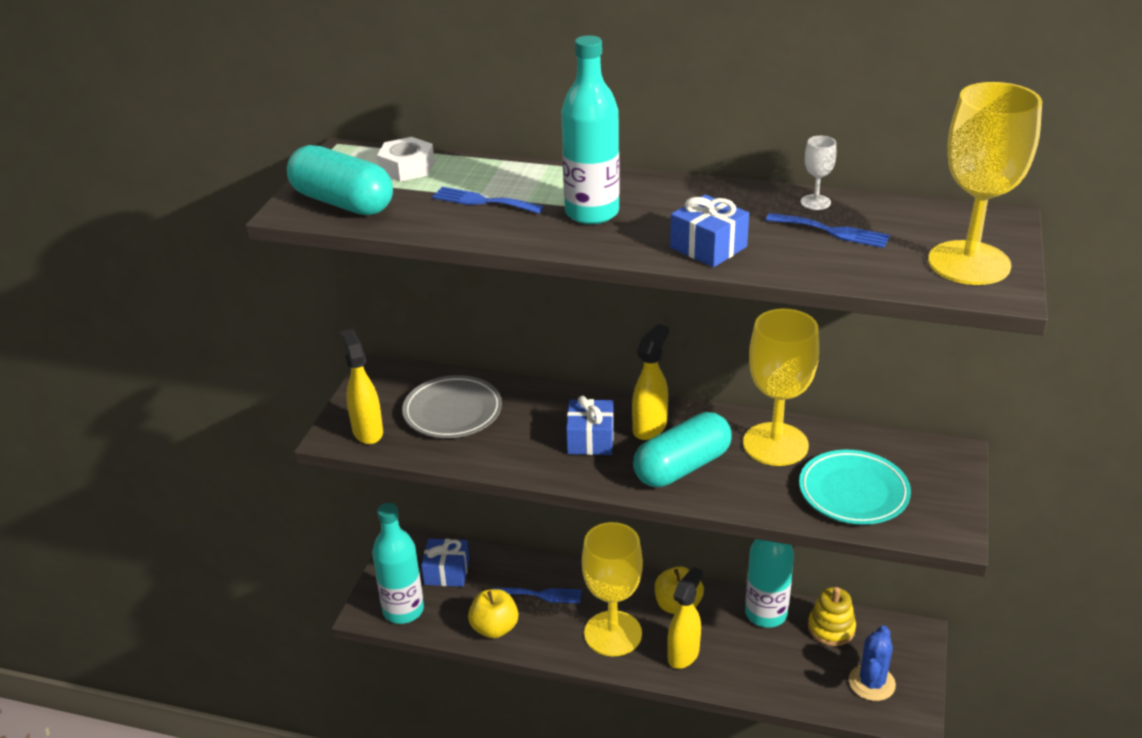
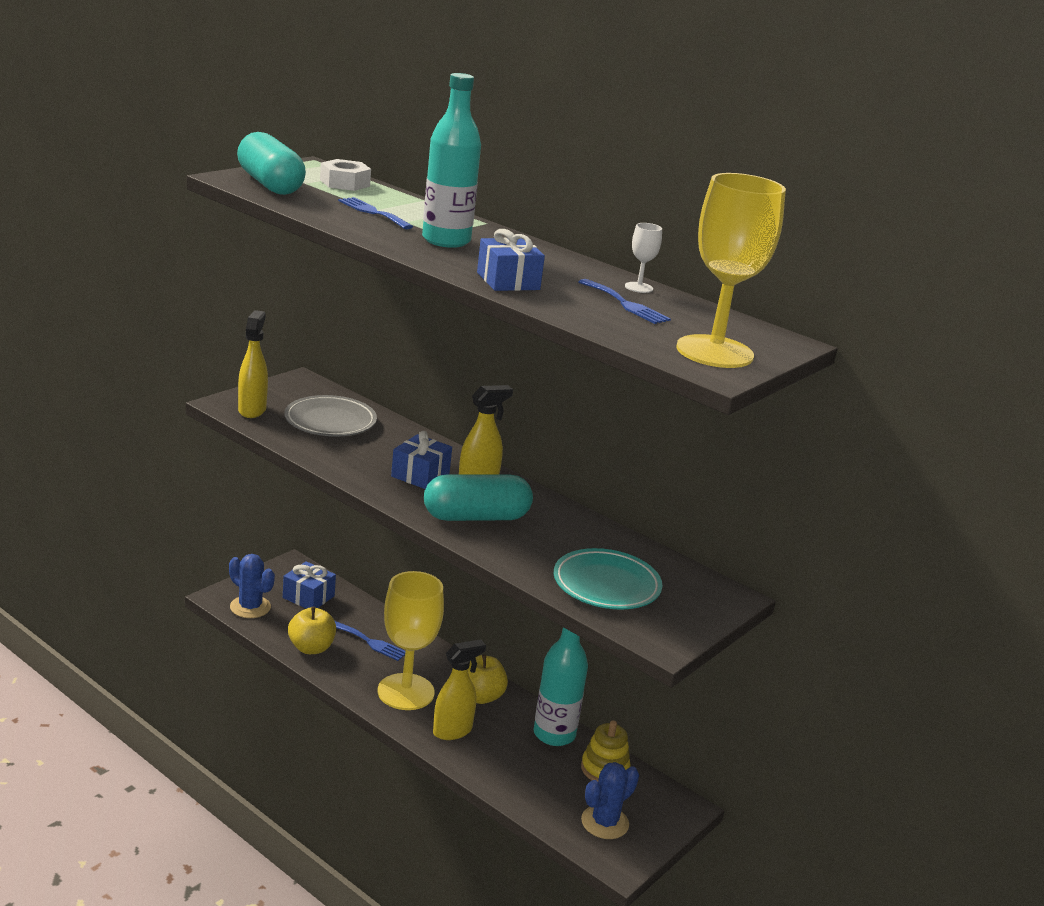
camera: 20 degrees right, 10 degrees down
turquoise bottle [372,503,424,624] -> blue cactus [229,554,275,618]
yellow goblet [743,309,819,466] -> none

